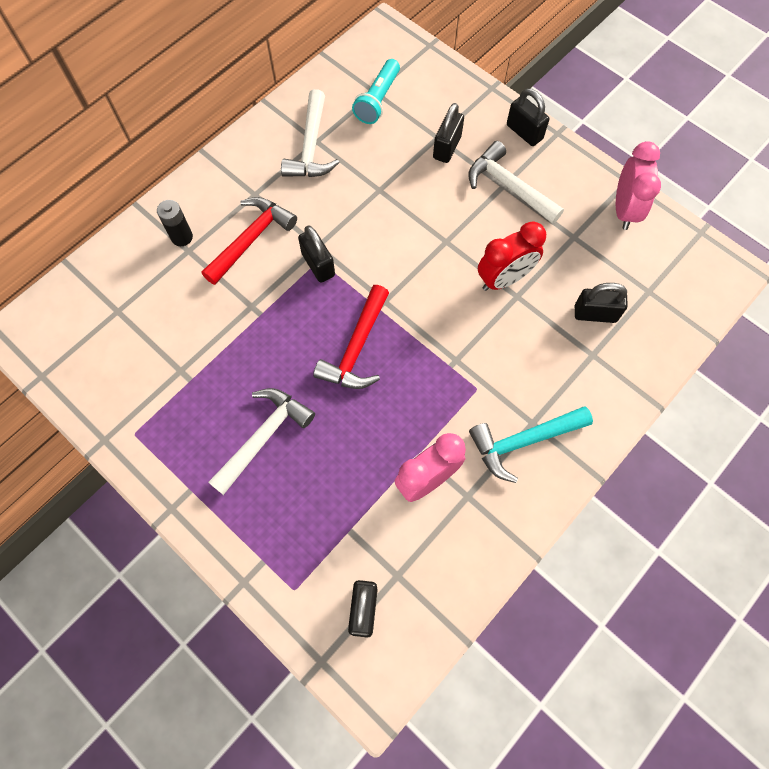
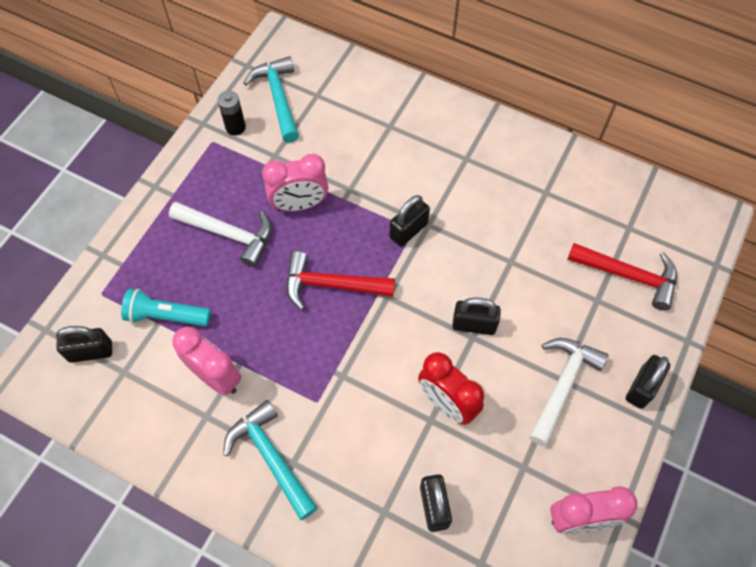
camera: 75 degrees right, 5 degrees down
black battery [157,200,193,246] -> black battery moved to [218,91,246,135]
red hammer [201,197,297,285] -> red hammer moved to [567,243,677,311]
white hammer [281,89,340,177] -> none
turquoise flashlight [352,59,400,124] -> turquoise flashlight moved to [121,289,211,326]
black padlock [433,103,464,163] -> black padlock moved to [452,297,501,335]
none -> turquoise hammer [244,56,299,143]
none -> pink clock [262,154,328,211]

